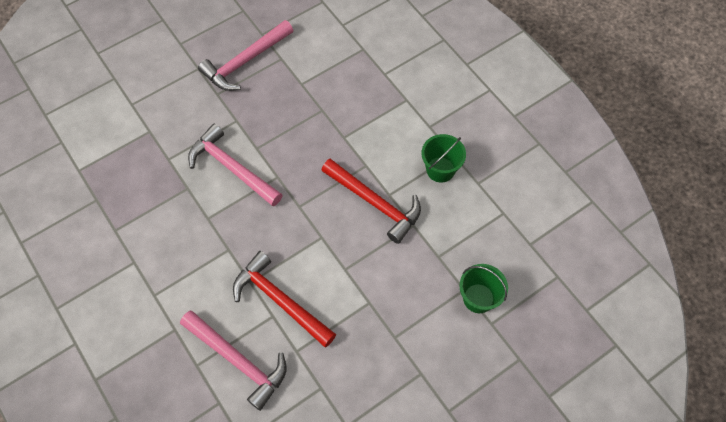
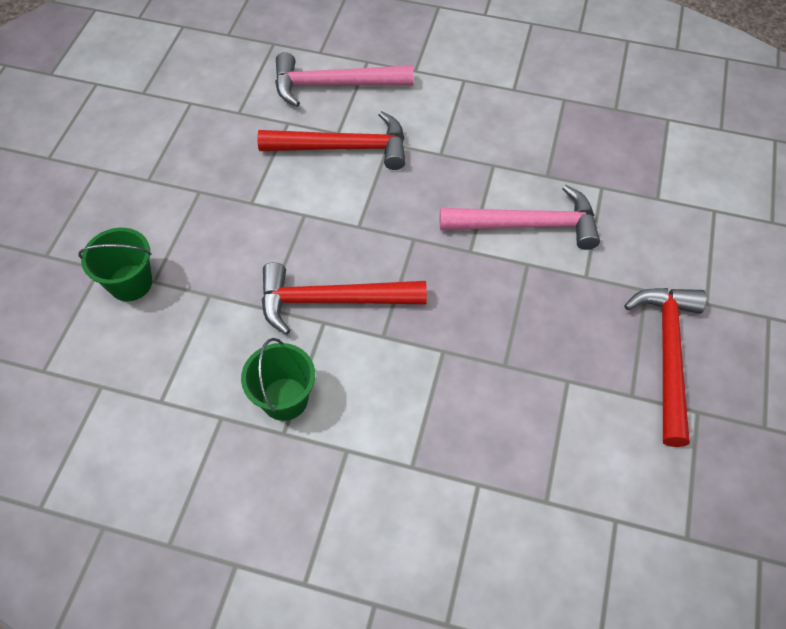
camera: 140 degrees right, 5 degrees down
pink hammer [198,20,293,91] -> red hammer [624,288,707,447]

